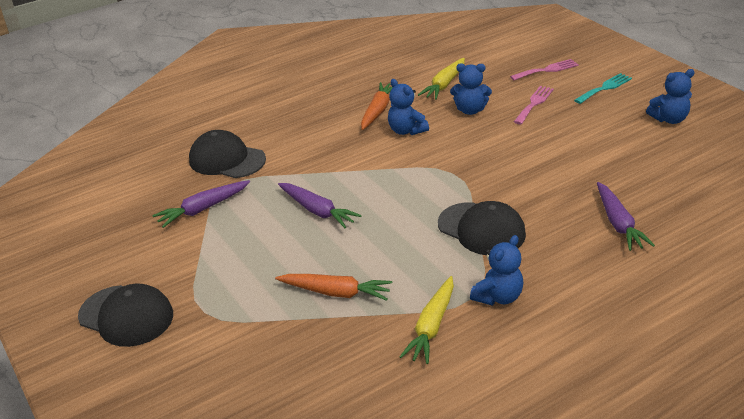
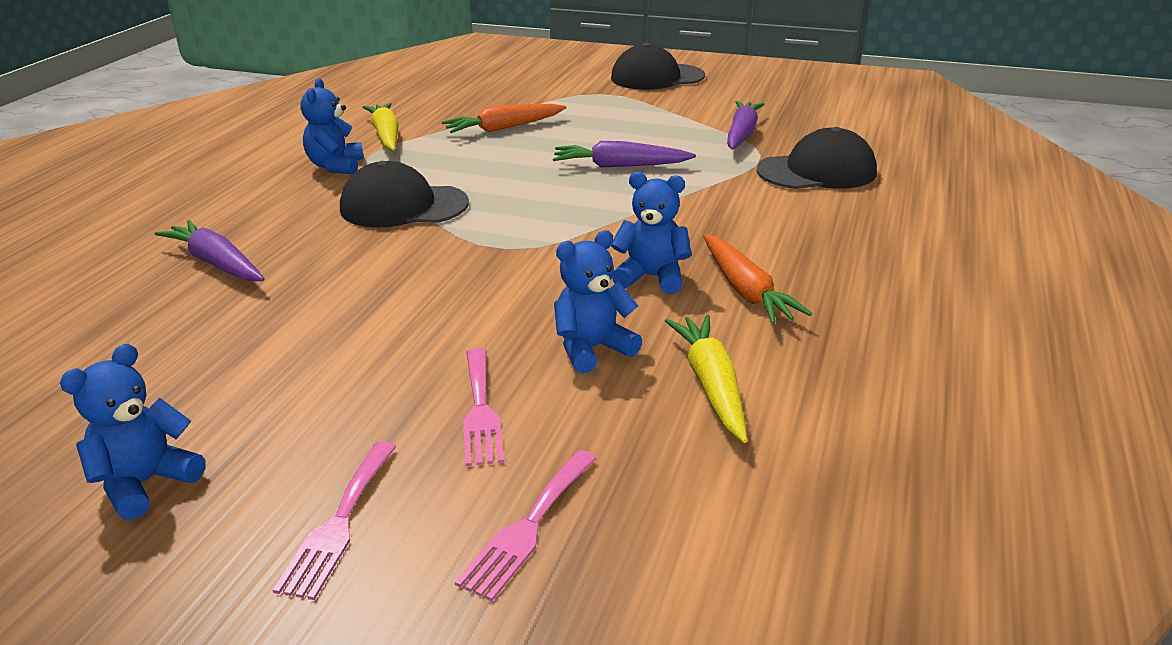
camera: 140 degrees right, 5 degrees down
turquoise fork [574,73,632,104] -> pink fork [273,442,396,600]

